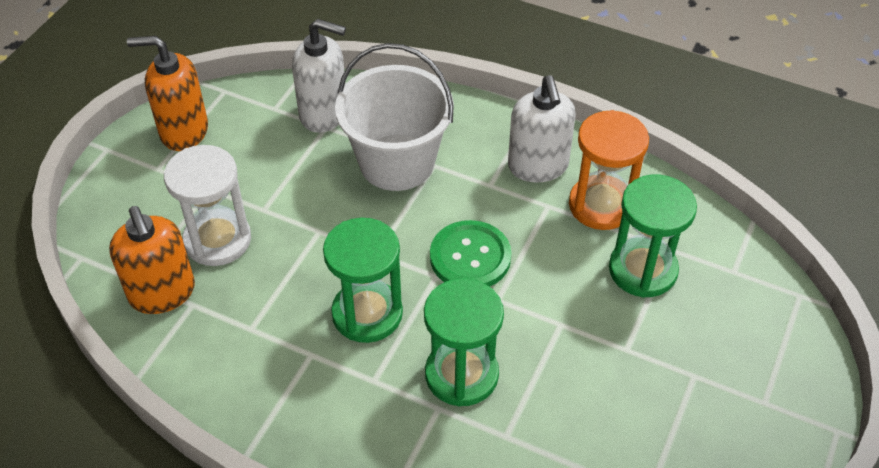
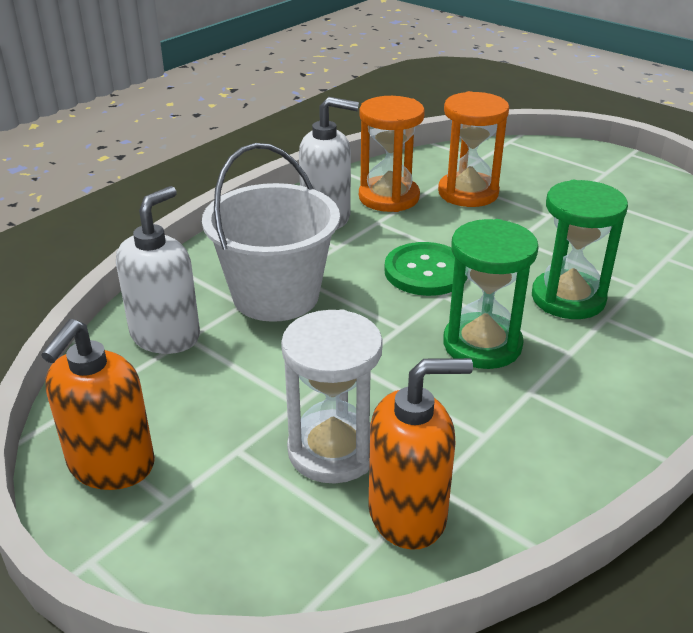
camera: 75 degrees left, 15 degrees down
green hourglass [609,175,697,298] -> orange hourglass [438,91,509,207]

